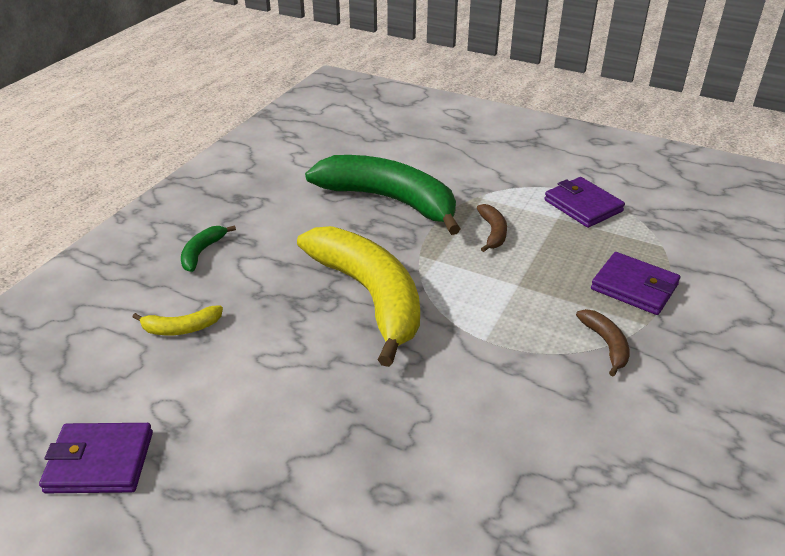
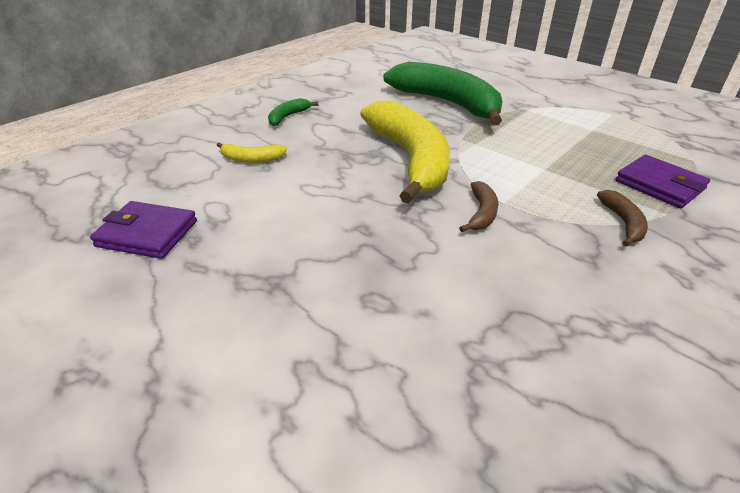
camera: 15 degrees right, 0 degrees up
brown banana [477,204,507,252] -> brown banana moved to [459,181,498,232]
purple wallet [544,177,625,228] -> none

